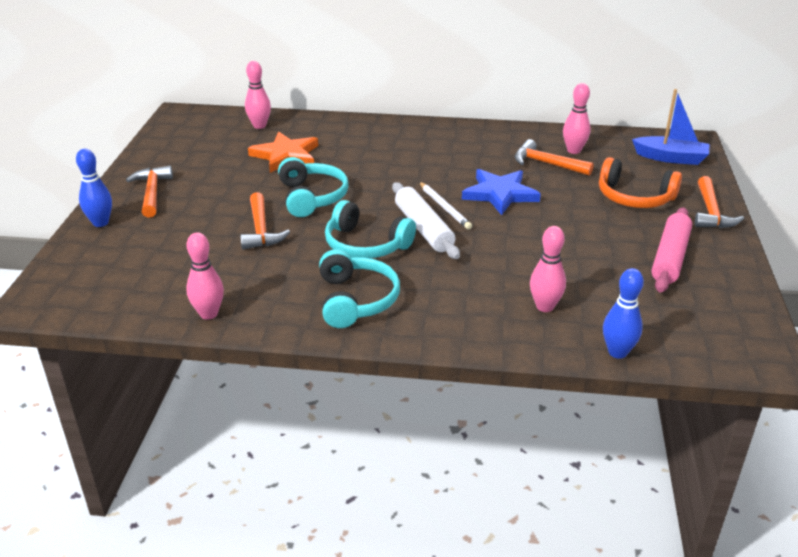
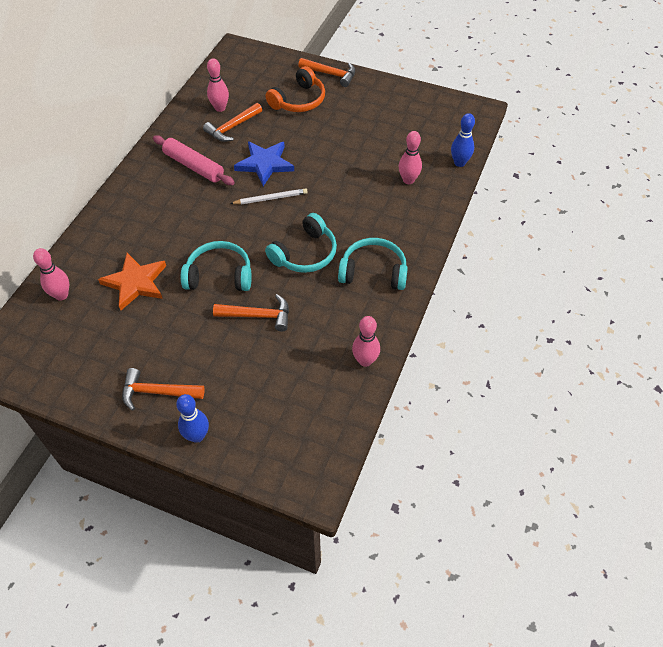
camera: 75 degrees left, 20 degrees up
white rolling pin [392,182,460,259] -> none
blue boat [632,89,709,165] -> none
pink rolling pin [651,207,692,292] -> pink rolling pin moved to [153,135,235,185]

